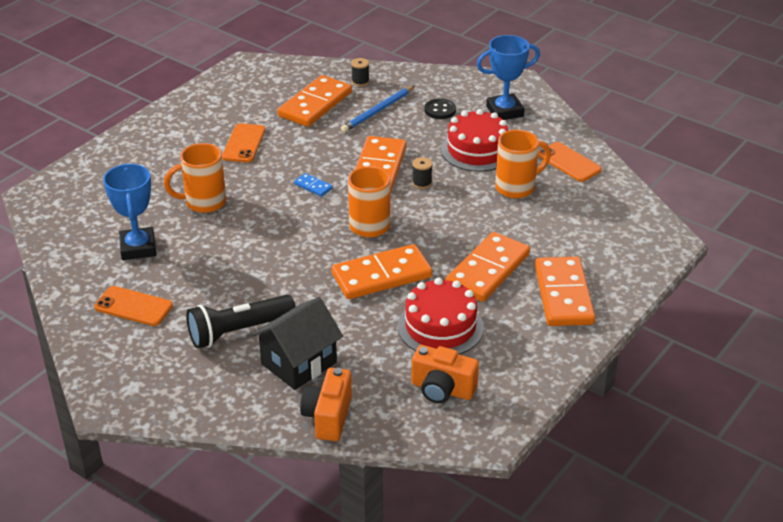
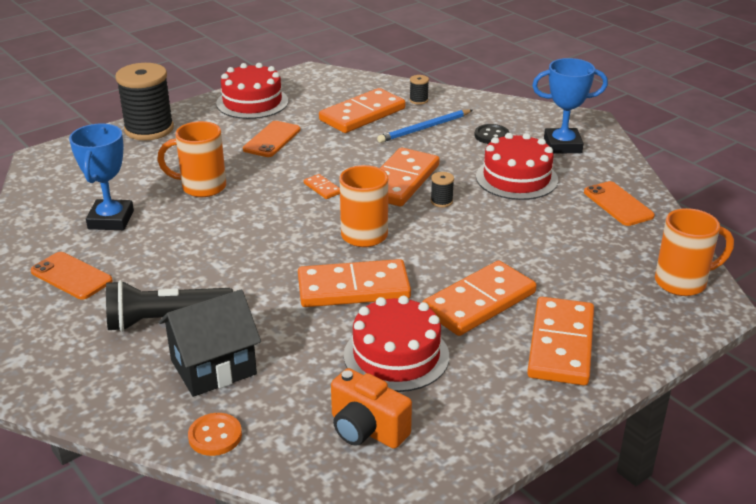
camera: 15 degrees right, 5 degrees down
blue domino [294,173,333,197] -> orange domino [304,174,340,199]
orange camera [300,368,352,441] -> orange button [188,413,242,456]
orange mug [495,130,551,198] -> orange mug moved to [655,208,734,296]
none -> black spool [115,63,174,141]
none -> red cake [216,63,288,119]

